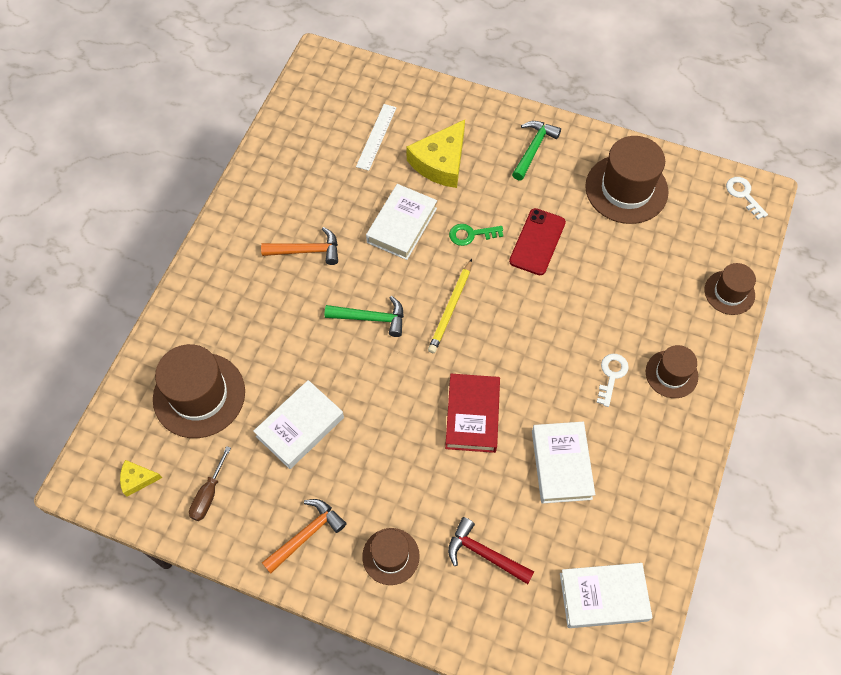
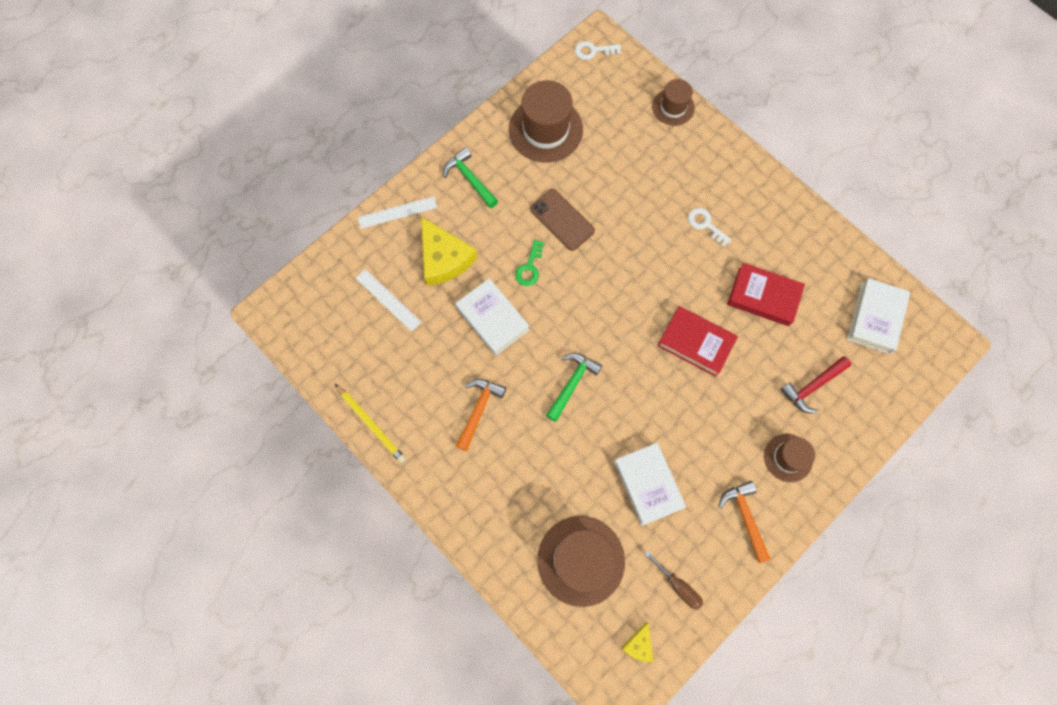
camera: 65 degrees left, 10 degrees up
yellow pencil [428,259,472,353] -> yellow pencil moved to [335,384,406,463]
red phone [509,208,566,275] -> brown phone [530,189,595,251]
white book [532,422,595,504] -> red book [727,263,805,326]
brown hat [646,345,698,398] -> none
none -> white ruler [358,196,437,229]

